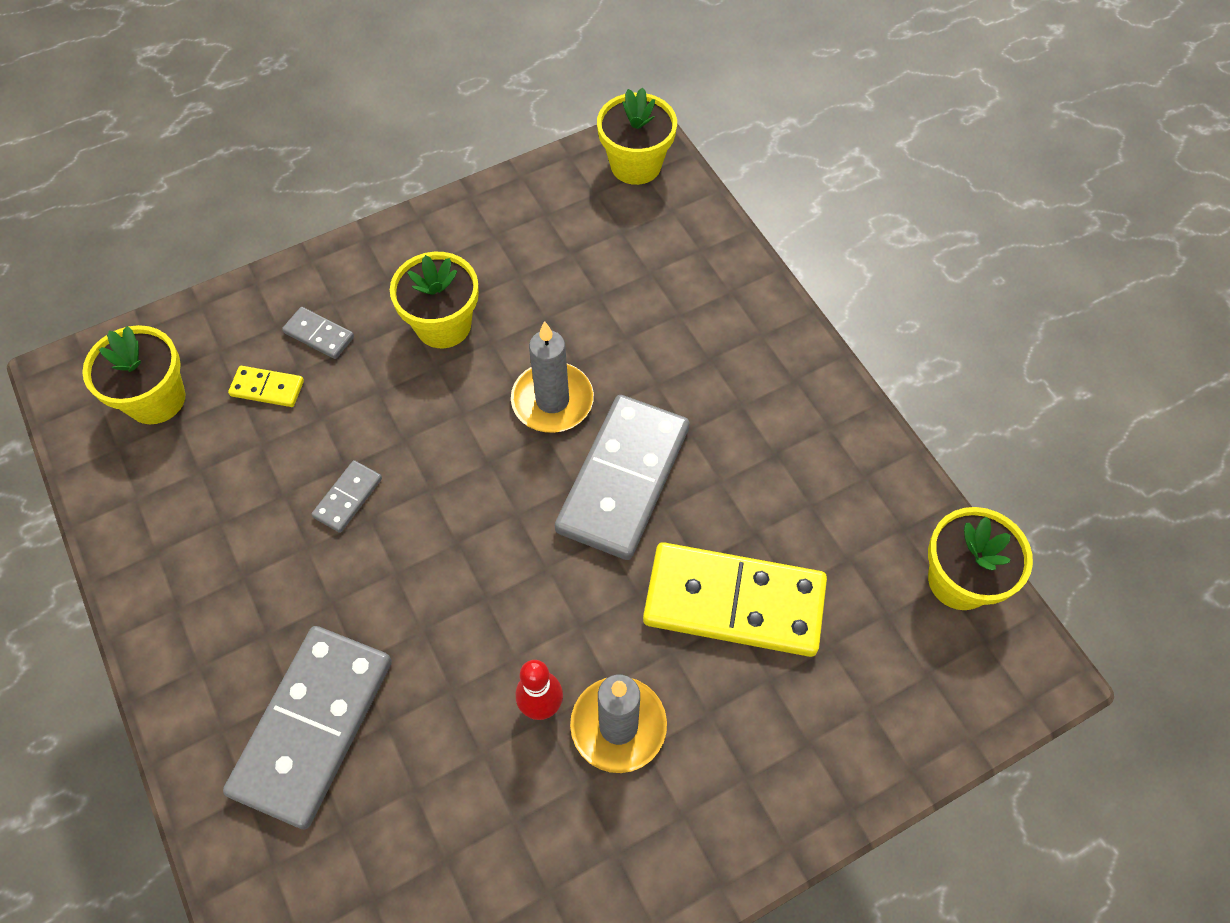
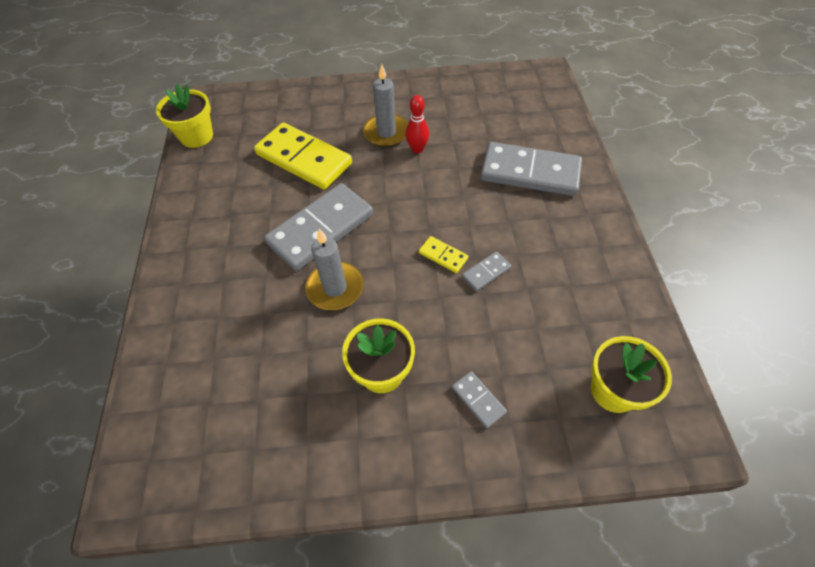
camera: 155 degrees left, 5 degrees down
grey domino [223,626,392,829] -> grey domino turned 60 degrees clockwise [481,142,582,196]
yellow domino [228,366,304,407] -> yellow domino moved to [419,236,468,273]
yellow flower pot [597,87,677,185] -> none

